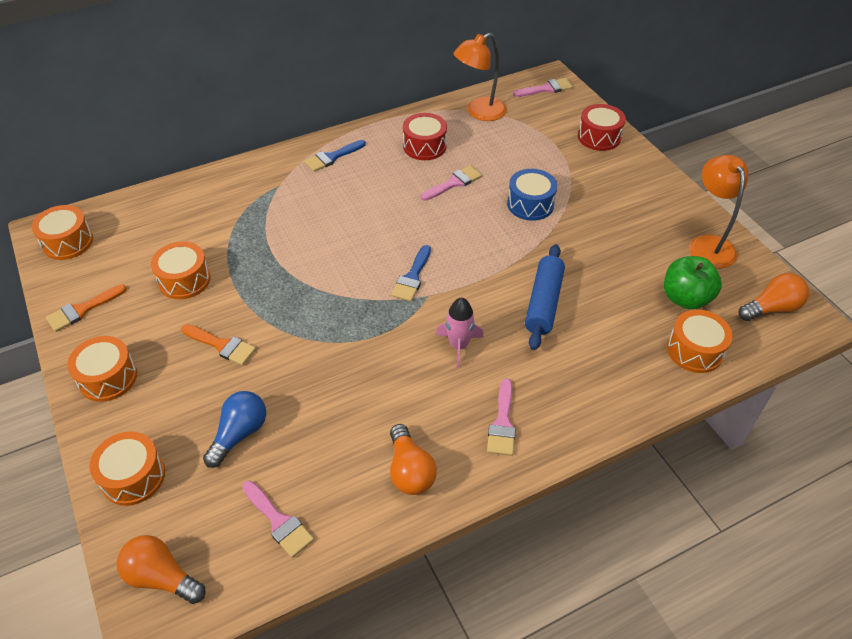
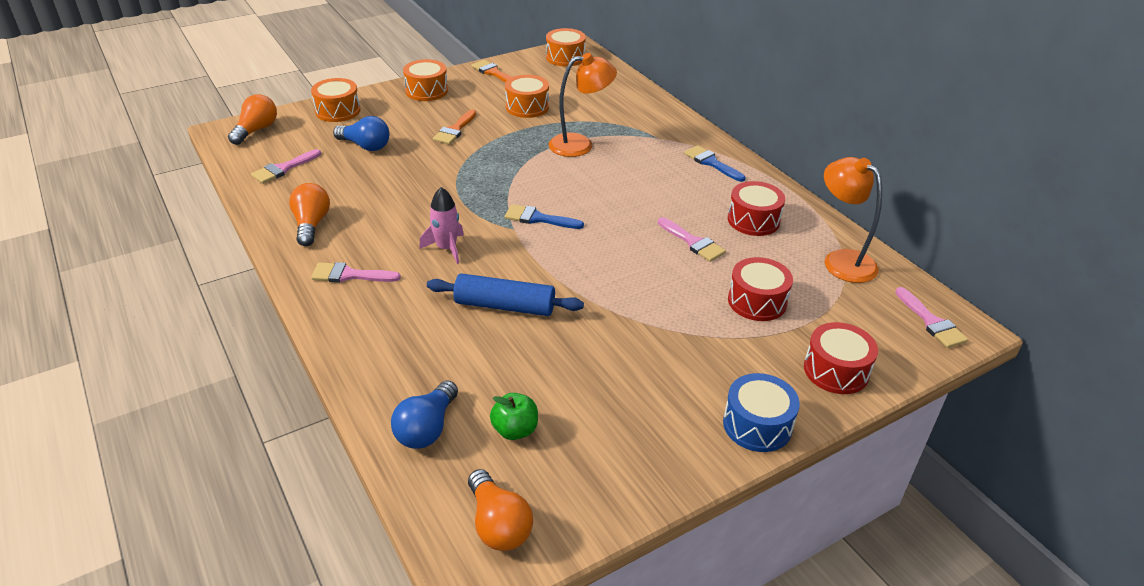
camera: 85 degrees right, 10 degrees down
orange light bulb [390,424,437,495] -> orange light bulb turned 105 degrees clockwise [289,183,330,246]
blue drum [507,169,557,221] -> blue drum moved to [723,373,800,452]
green apple [664,256,722,310] -> green apple [490,393,538,440], size x0.66
orange drum [667,309,733,373] -> blue light bulb [391,380,458,449]
orange lamp [689,155,748,269] -> orange lamp moved to [549,53,617,157]
none -> red drum [728,257,793,321]

